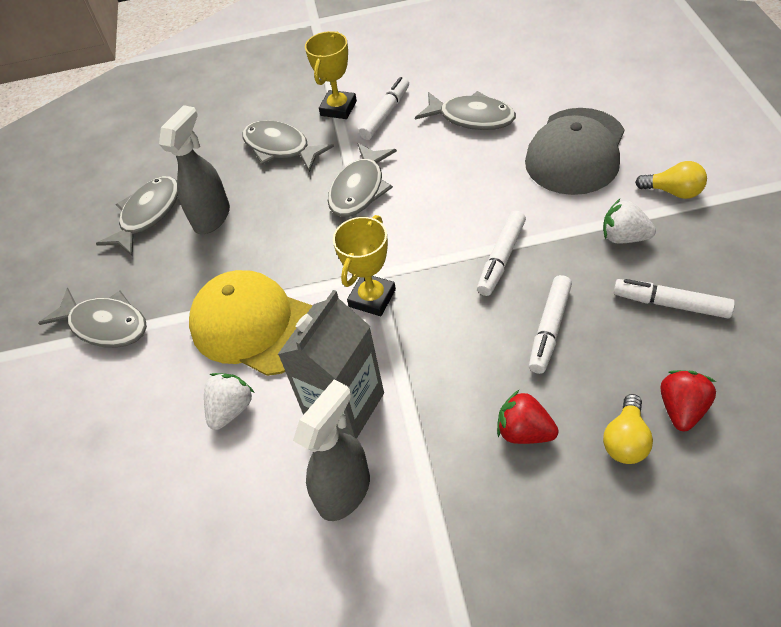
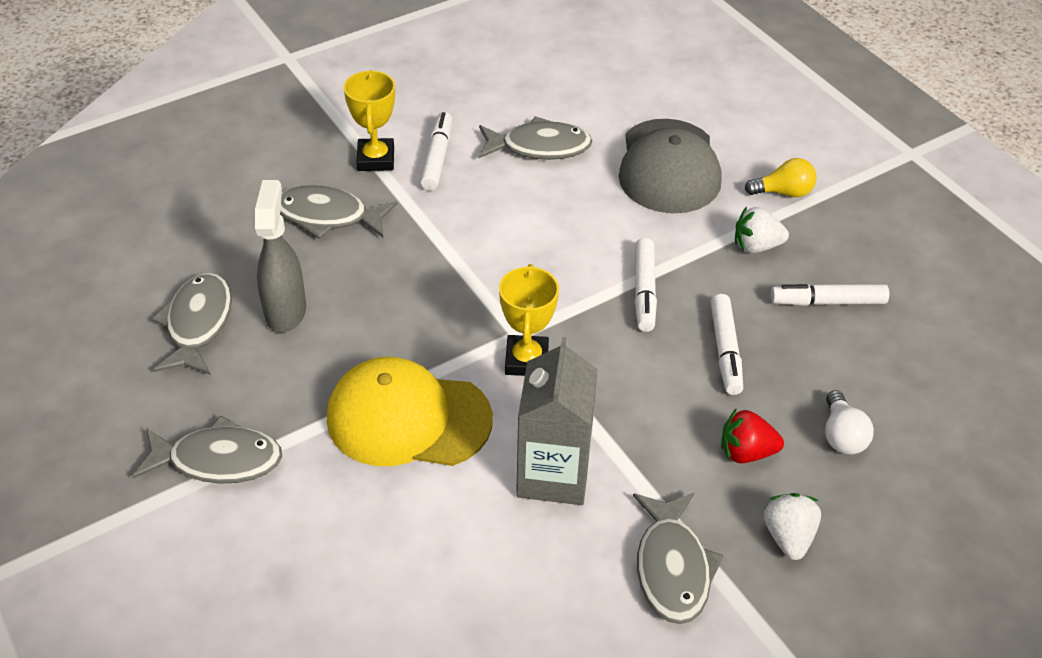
camera: 30 degrees left, 5 degrees down
white strawberry [204,373,255,430] -> white strawberry moved to [764,493,821,560]
grey spray bottle [293,380,370,521] -> none
grey fish [328,143,397,217] -> grey fish moved to [633,493,724,624]
yellow light bulb [603,394,653,464] -> white light bulb [825,390,874,455]
red strawberry [661,370,716,431] -> none

